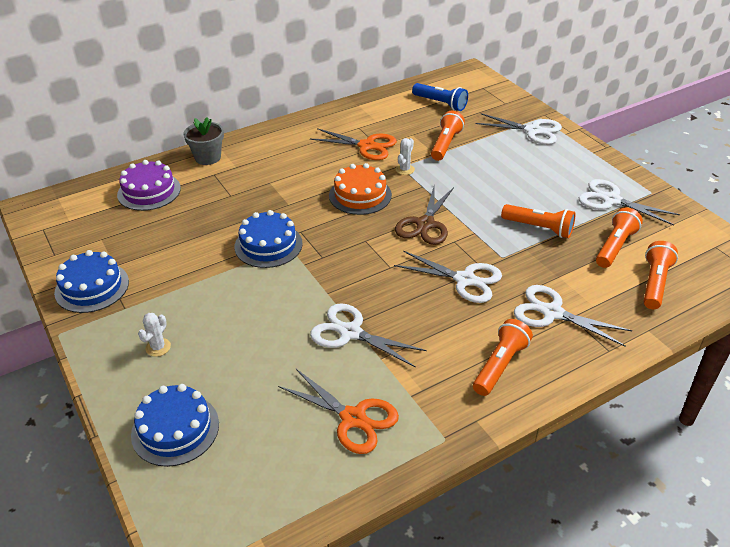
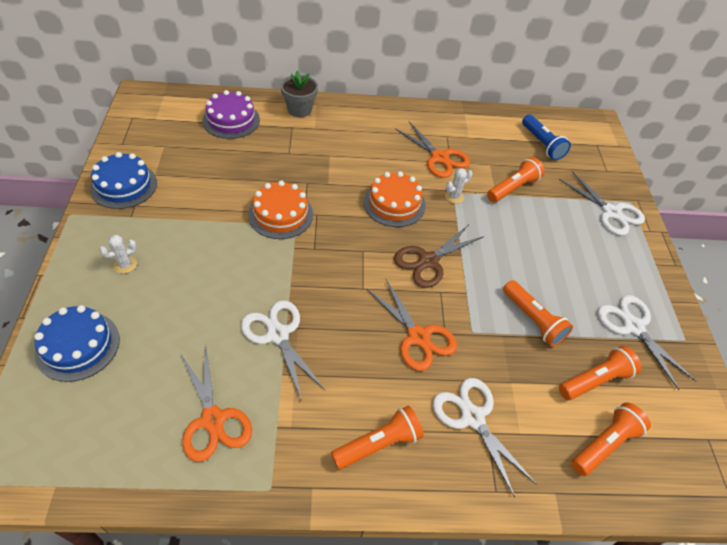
camera: 25 degrees right, 10 degrees up
blue cake [235,210,303,268] -> orange cake [248,180,313,239]
white scissors [394,251,502,303] -> orange scissors [367,279,457,371]

